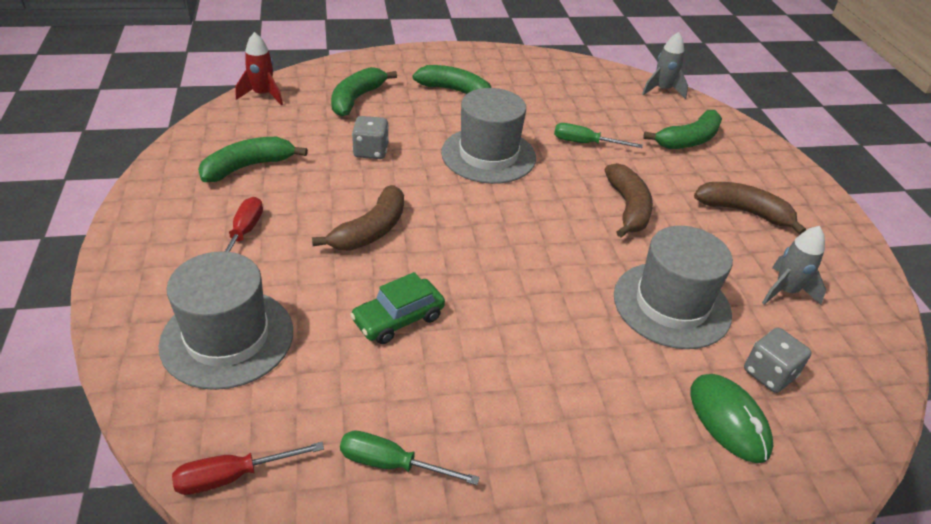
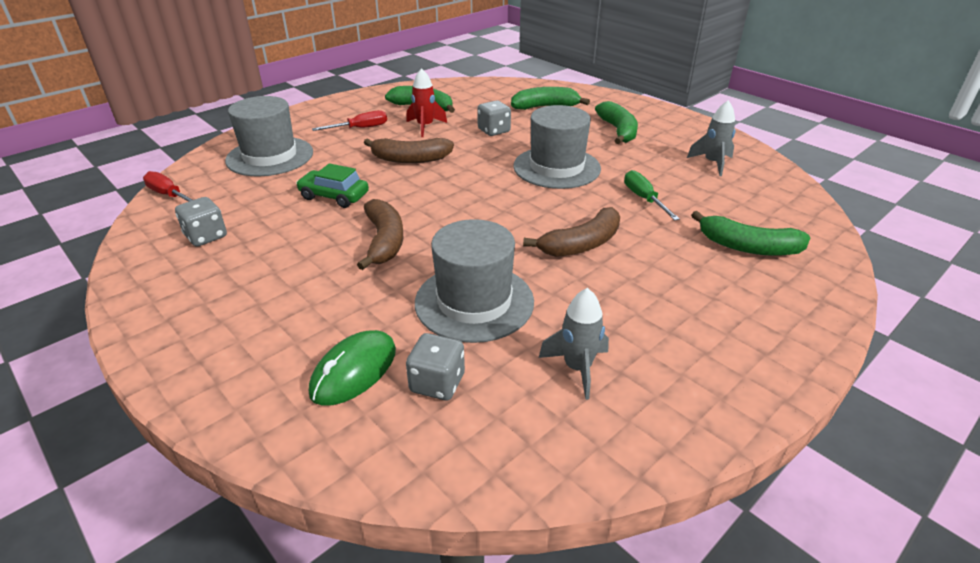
camera: 60 degrees right, 5 degrees down
red rocket [235,32,283,105] -> red rocket moved to [406,68,447,137]
green screwdriver [340,431,480,485] -> grey dice [175,197,227,246]
grey rocket [642,32,688,99] -> grey rocket moved to [687,100,736,176]
brown banana [694,182,806,235] -> brown banana moved to [357,199,403,270]

